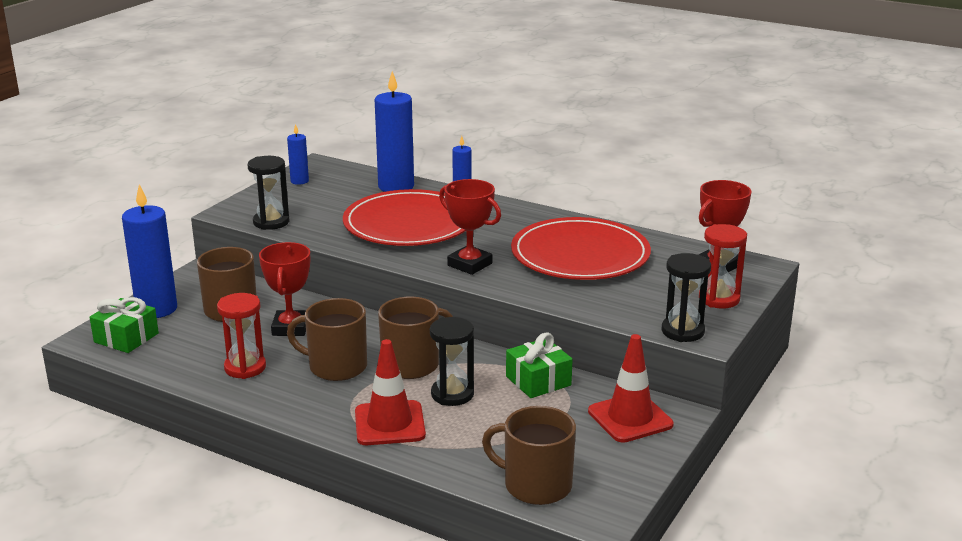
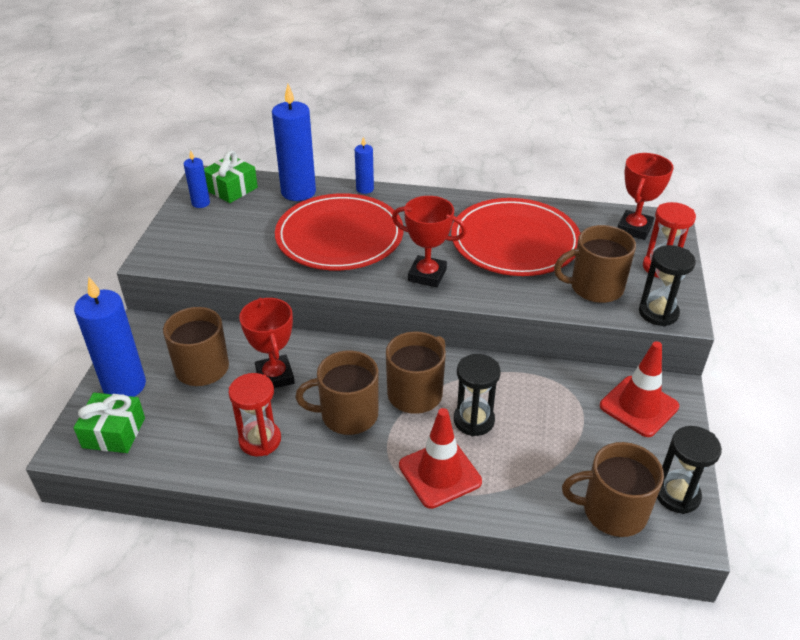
camera: 20 degrees left, 15 degrees up
black hourglass [248,156,289,230] -> black hourglass moved to [657,426,722,514]
green gift [506,332,573,398] -> green gift moved to [204,150,258,203]
none -> brown mug [554,225,636,303]

